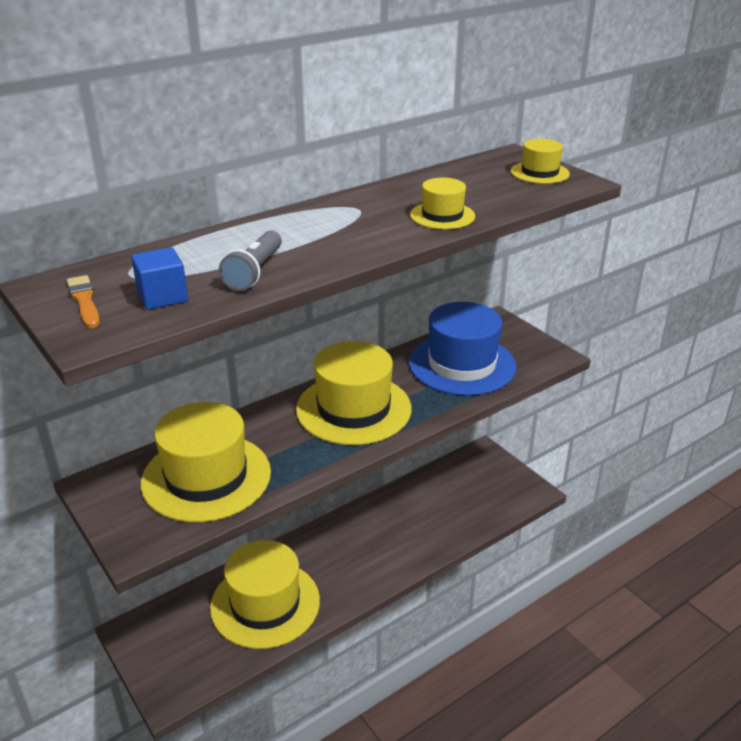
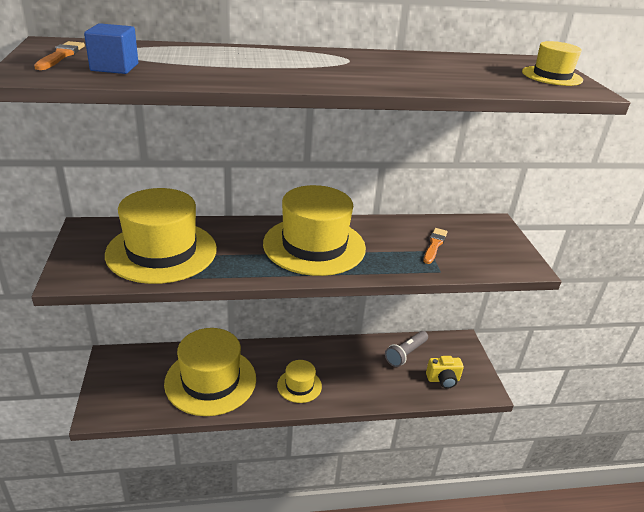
camera: 25 degrees right, 0 degrees up
grey flashlight [219,230,282,291] -> grey flashlight moved to [385,331,428,367]
blue hat [409,302,516,396] -> orange brush [423,228,448,264]
yellow hat [410,178,475,229] -> yellow hat moved to [277,360,322,403]
none -> yellow camera [426,356,464,389]

